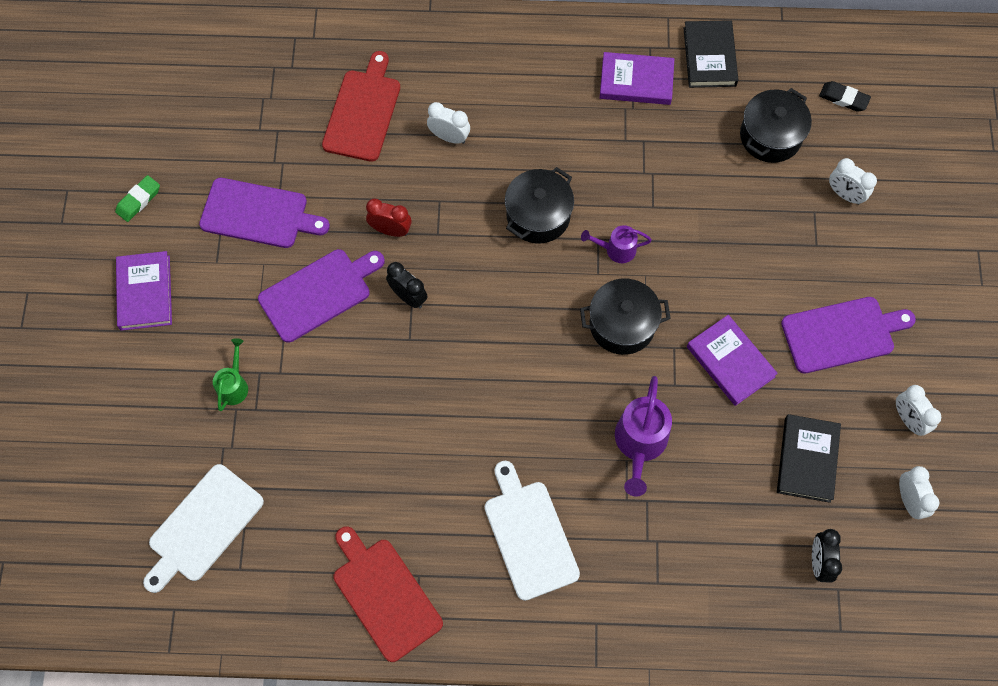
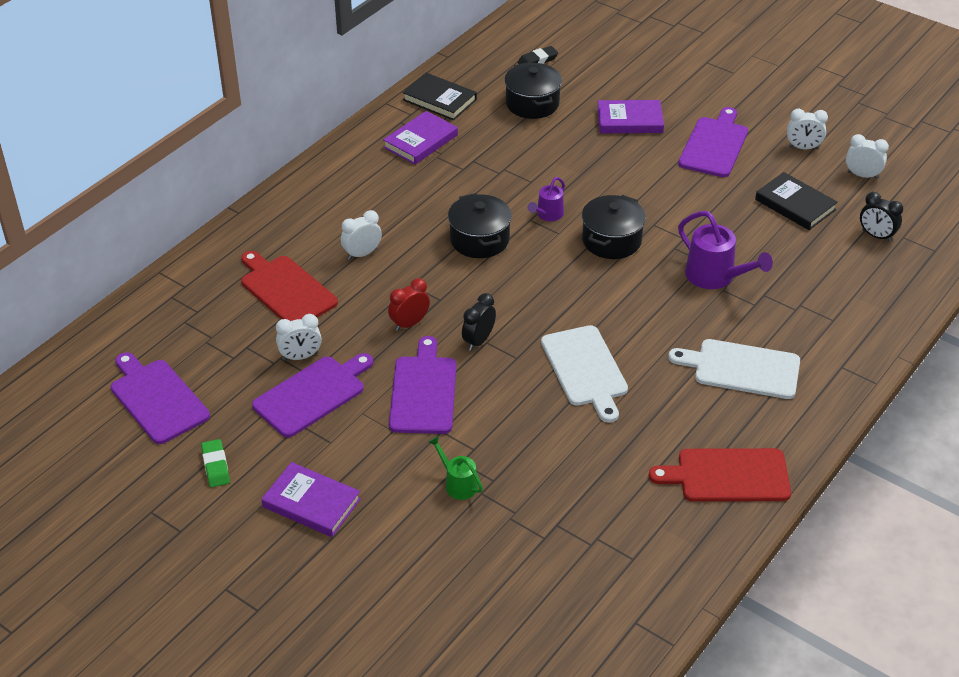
camera: 55 degrees left, 25 degrees down
white cutting board [143,464,264,593] -> white cutting board moved to [541,325,628,423]
black clock [386,262,428,308] -> black clock turned 45 degrees counterclockwise [462,293,496,351]
purple book [687,315,778,406] -> purple book moved to [597,100,664,133]
white clock [829,158,877,205] -> white clock moved to [276,314,322,361]
none -> purple cutting board [111,352,210,444]

